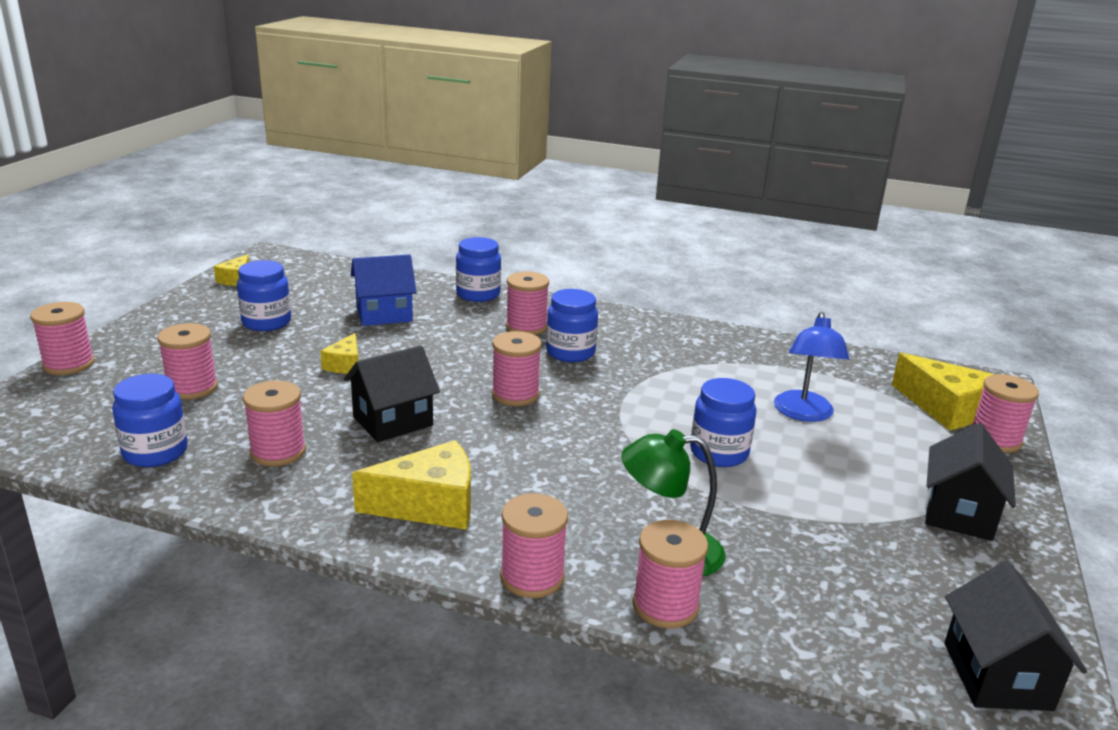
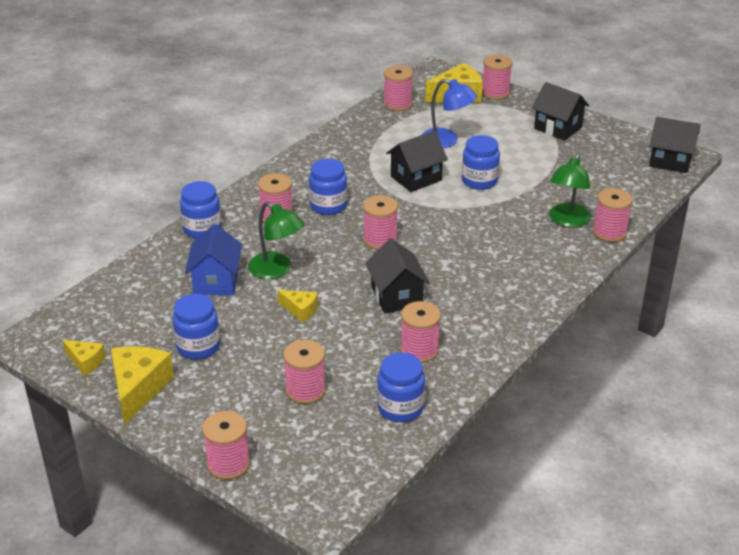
camera: 70 degrees left, 10 degrees up
yellow cheese [352,440,471,530] -> yellow cheese moved to [111,346,174,425]
pink spool [500,493,568,598] -> pink spool moved to [383,65,413,111]
none -> green lamp [248,201,304,279]
none -> black house [386,131,448,192]

